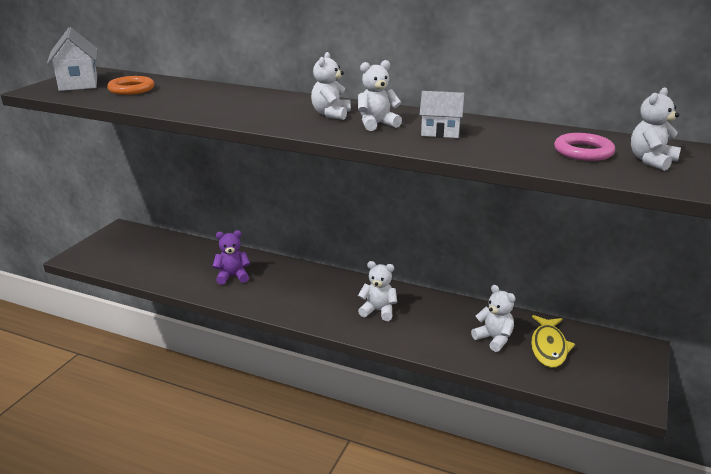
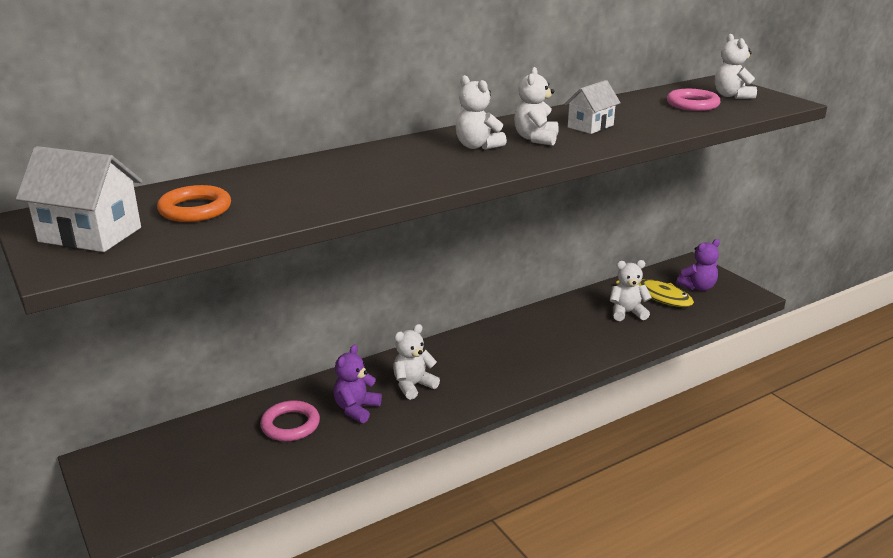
camera: 55 degrees left, 0 degrees up
white teddy bear [358,261,397,321] -> white teddy bear moved to [393,324,440,400]
none -> pink ring [260,400,320,441]
none -> purple teddy bear [677,239,720,291]

